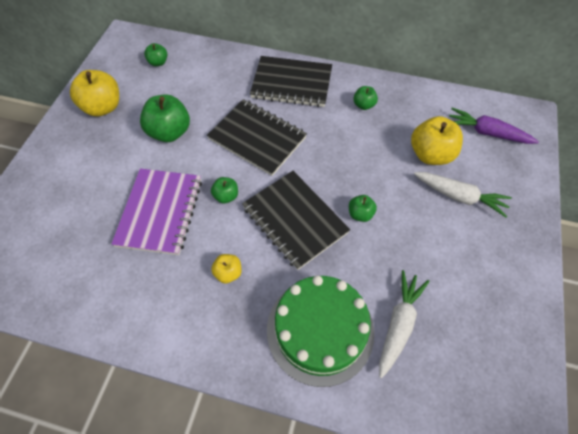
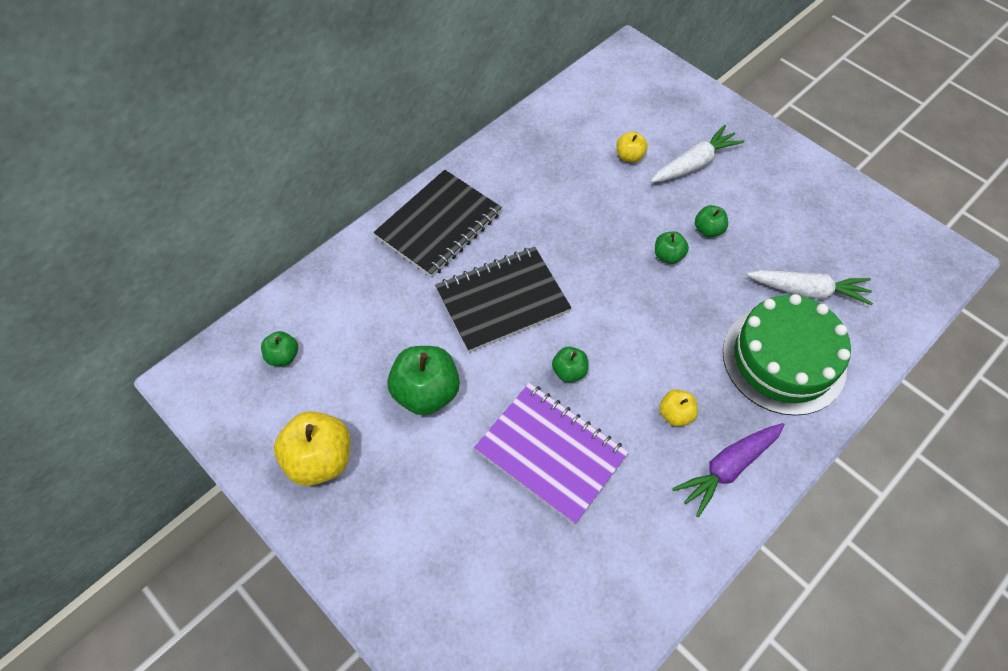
camera: 60 degrees left, 0 degrees up
black notebook [242,171,350,270] -> none
green apple [353,86,378,110] -> green apple moved to [695,205,728,237]
white carrot [379,270,430,378] -> white carrot turned 135 degrees clockwise [747,270,873,305]
yellow apple [411,116,463,165] -> yellow apple [616,132,648,162], size x0.53
purple carrot [449,107,539,144] -> purple carrot moved to [672,423,785,517]

